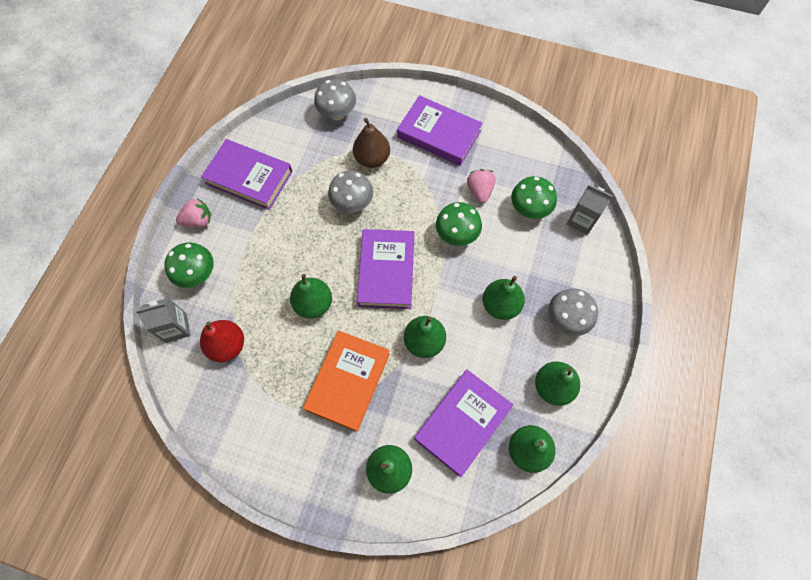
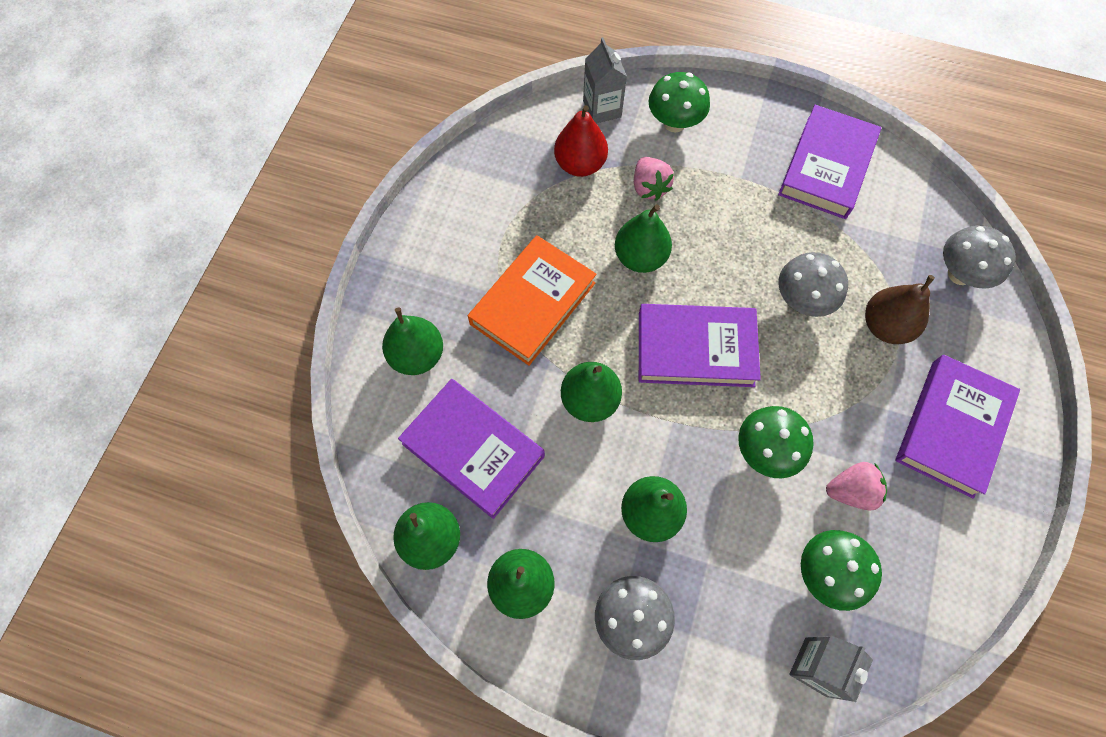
camera: 90 degrees right, 0 degrees up
pink strawberry [176,198,211,228] -> pink strawberry moved to [634,157,674,201]
orange book [303,330,390,432] -> orange book turned 75 degrees counterclockwise [468,235,597,366]

